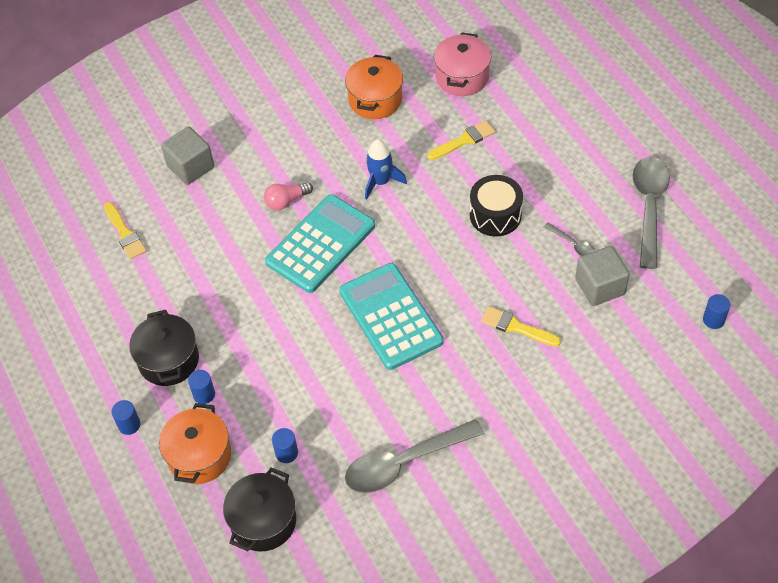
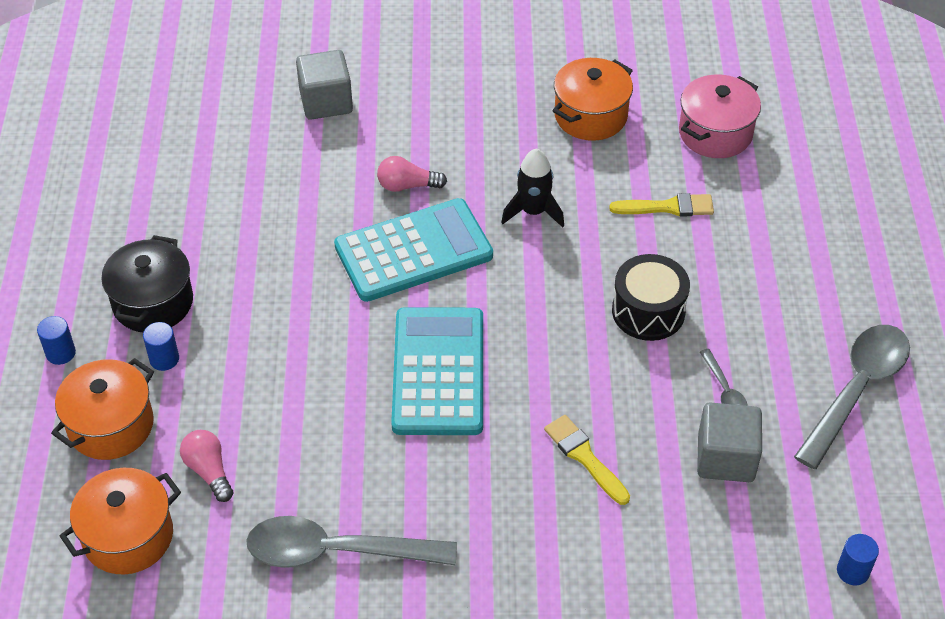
camera: 25 degrees right, 5 degrees down
yellow brush [104,202,147,259] -> none
black pot [223,467,296,551] -> orange pot [60,468,181,575]
blue cylinder [272,428,298,463] -> pink light bulb [180,430,233,502]
blue rocket [365,139,407,200] -> black rocket [501,148,564,228]

